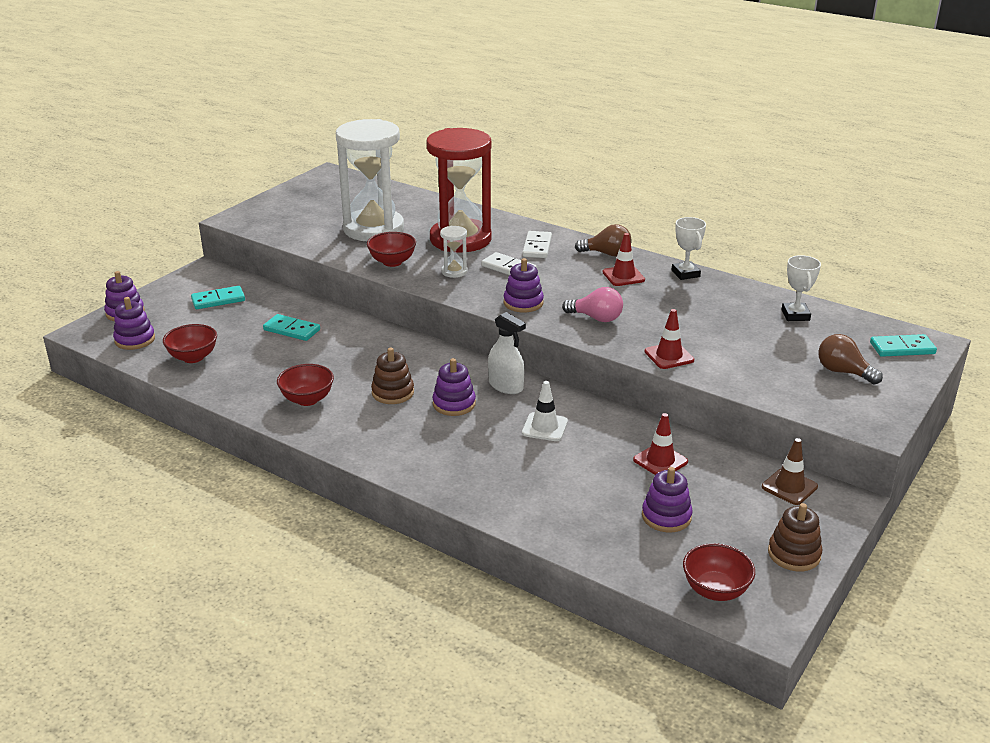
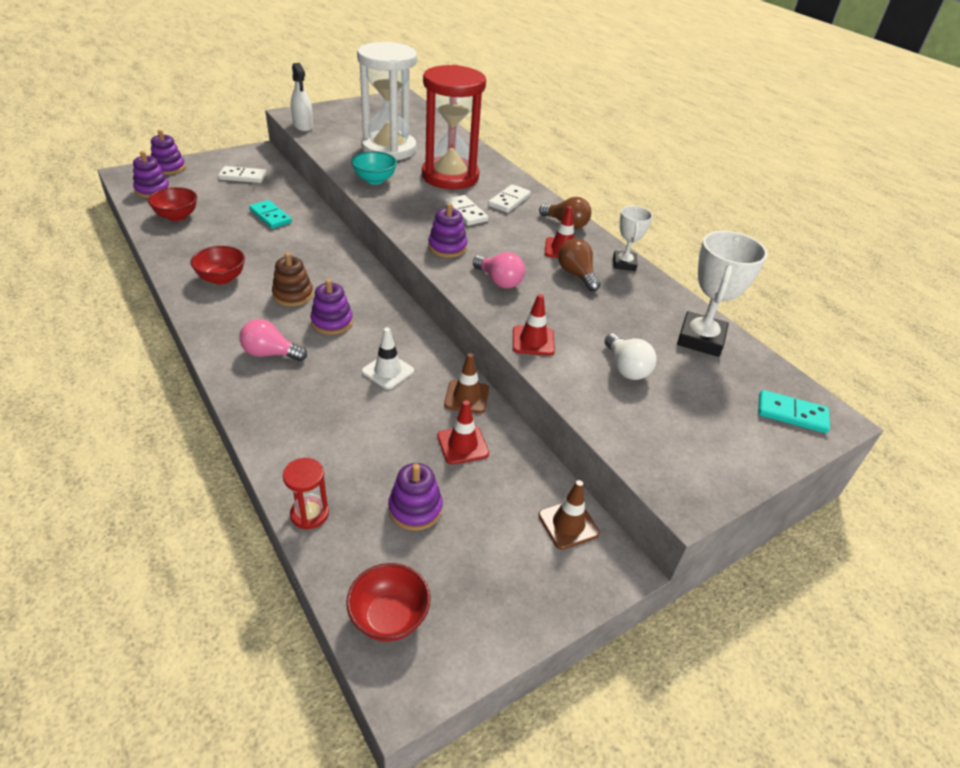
camera: 20 degrees right, 10 degrees up
turquoise domino [191,286,245,309] -> white domino [218,166,266,183]
red bowl [367,232,416,267] -> turquoise bowl [351,151,397,185]
white hourglass [440,226,468,278] -> none
white spray bottle [488,312,526,394] -> white spray bottle moved to [291,63,313,131]
brown stacking toy [768,503,823,571] -> none
white trophy [781,255,821,321] -> white trophy [677,231,767,357], size x1.66
brown light bulb [818,334,883,385] -> brown light bulb moved to [558,238,601,291]
none -> pink light bulb [239,319,307,361]
none -> red hourglass [283,458,329,529]
none -> brown traffic cone [444,353,489,414]
none -> white light bulb [605,333,657,380]

